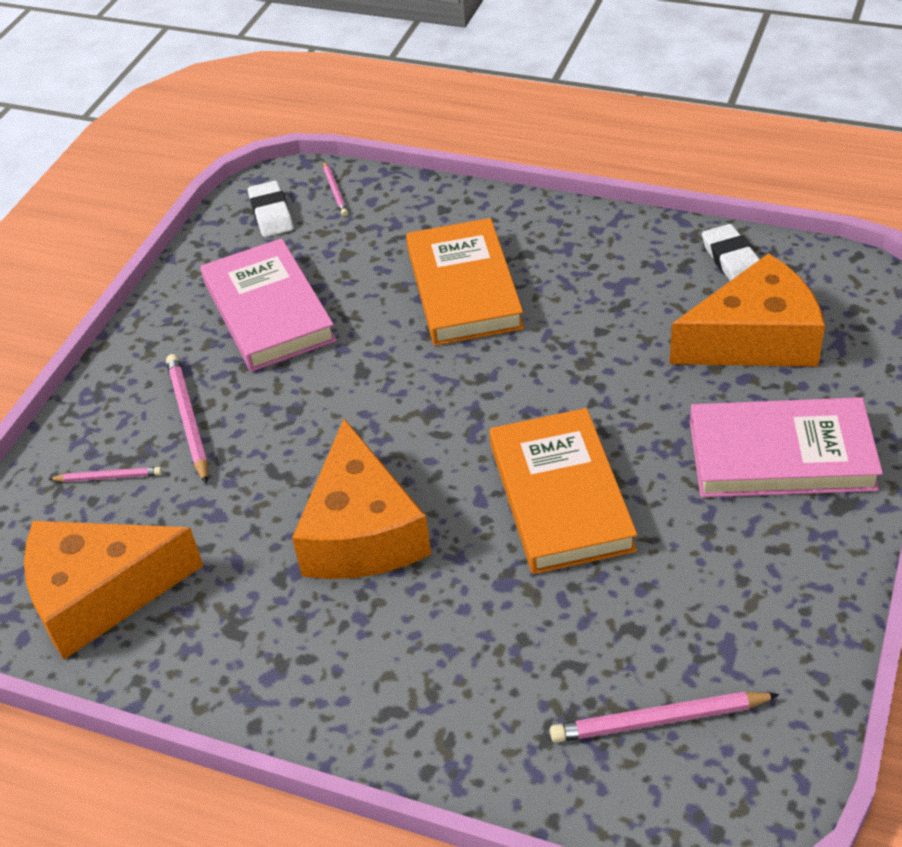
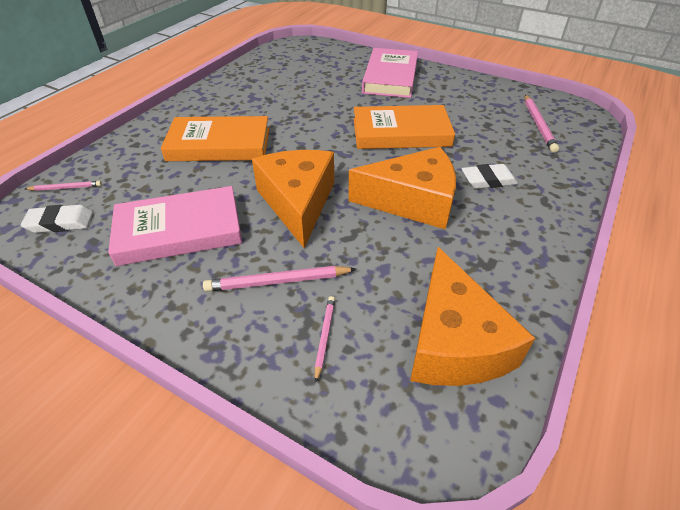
camera: 85 degrees left, 0 degrees up
orange cheese [670,253,825,367] -> orange cheese moved to [252,150,334,248]
white eraser [702,224,760,281] -> white eraser moved to [462,164,518,189]

